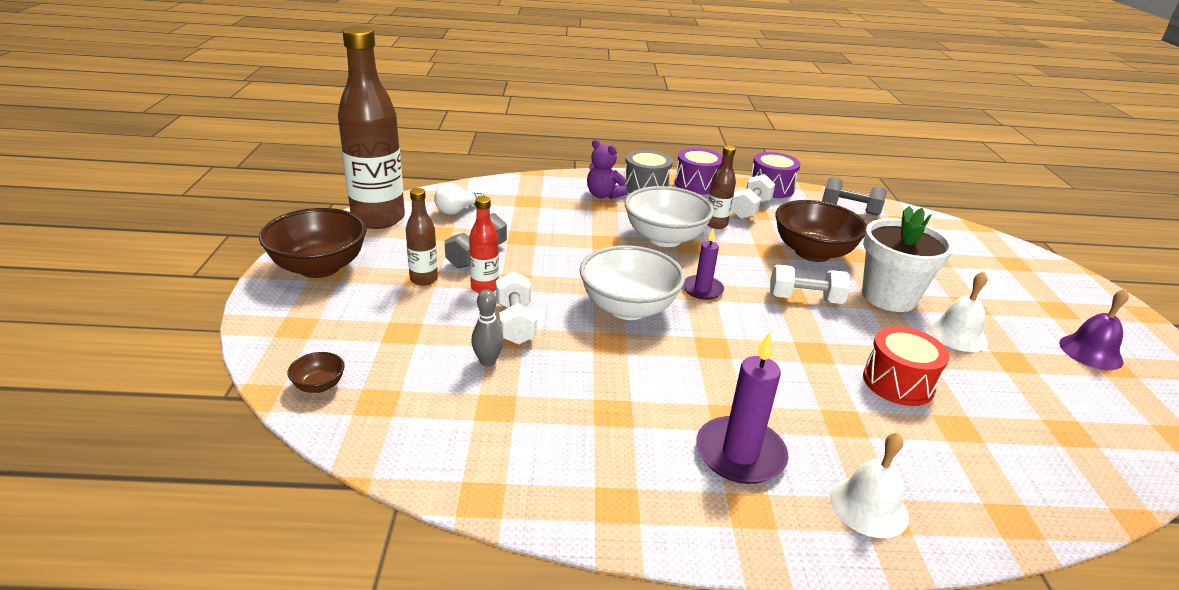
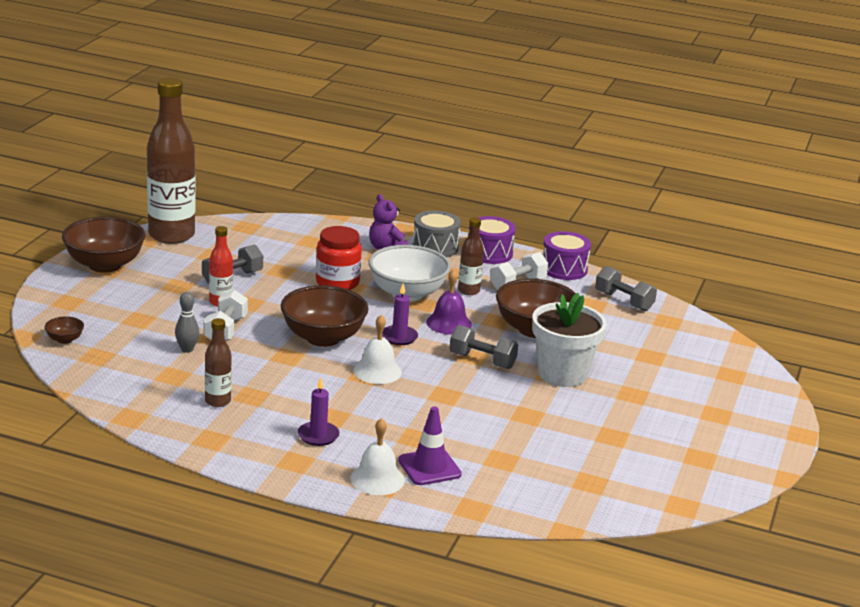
camera: 20 degrees right, 5 degrees down
brown bottle [406,188,438,286] -> brown bottle moved to [205,318,232,407]
white light bulb [434,183,484,215] -> none
white bowl [579,245,685,320] -> brown bowl [280,285,368,347]
purple candle [696,332,789,484] -> purple candle [298,377,339,446], size x0.62
white dumbbell [770,265,850,304] -> grey dumbbell [449,325,518,369]
red drum [863,326,949,406] -> none
white bell [928,271,988,352] -> white bell moved to [353,315,402,384]
purple bell [1059,289,1129,370] -> purple bell moved to [426,269,472,335]
none -> red jar [316,226,362,290]
none -> purple traffic cone [398,406,462,485]

